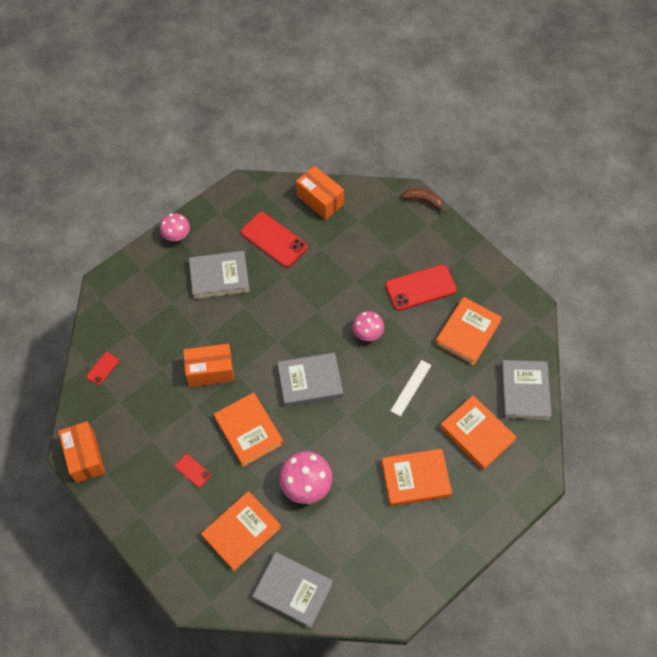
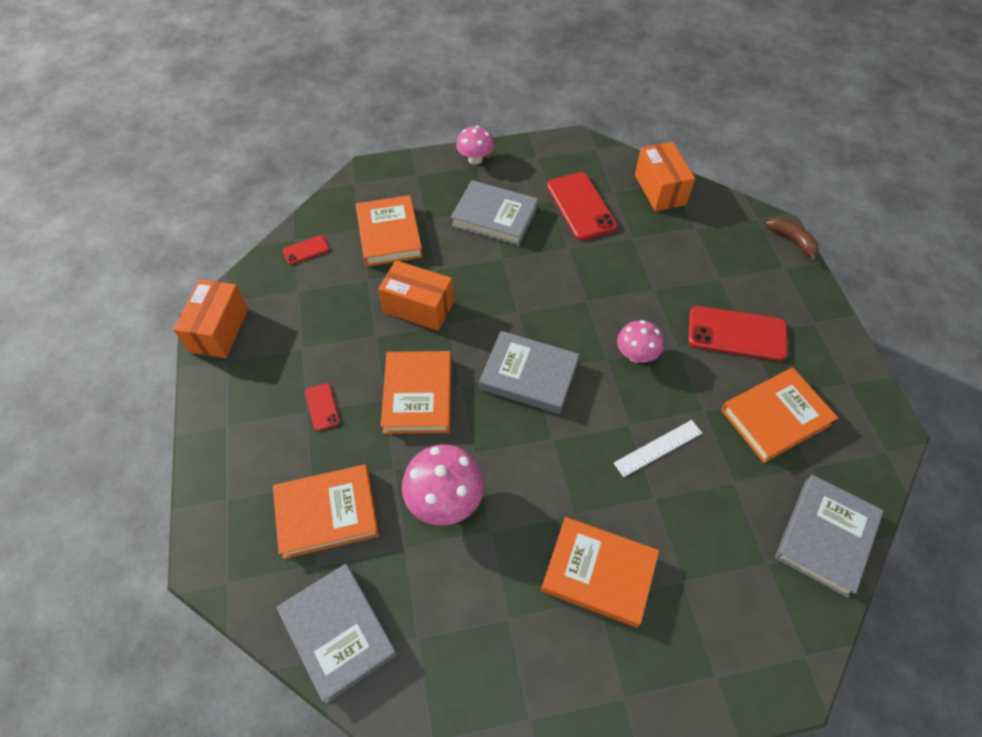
camera: 30 degrees right, 5 degrees down
orange book [440,395,516,470] -> orange book moved to [356,195,423,267]

